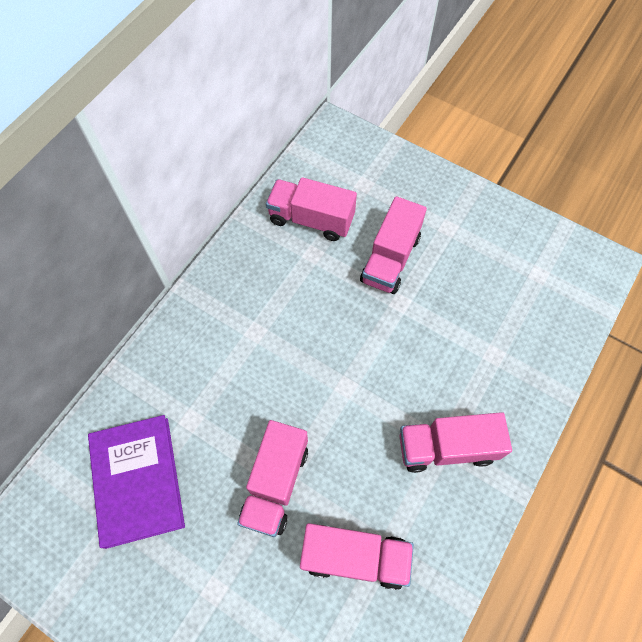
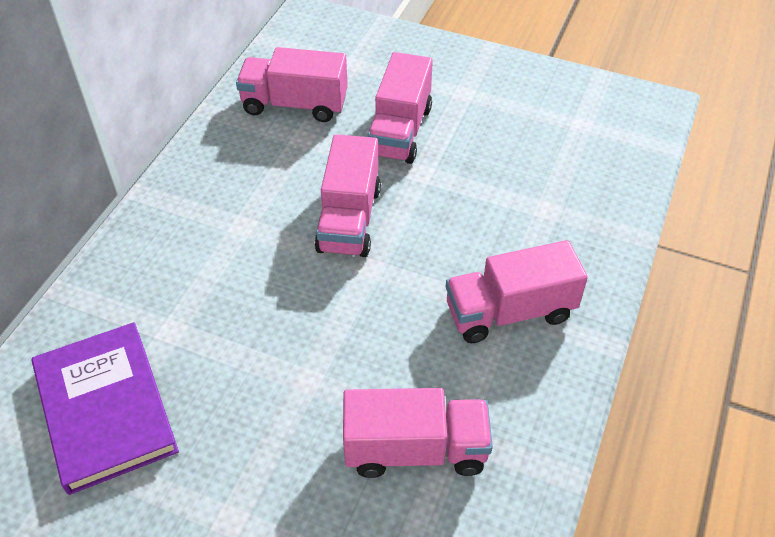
camera: 10 degrees left, 15 degrees down
pink truck [237,420,308,537] -> pink truck moved to [315,134,381,257]

